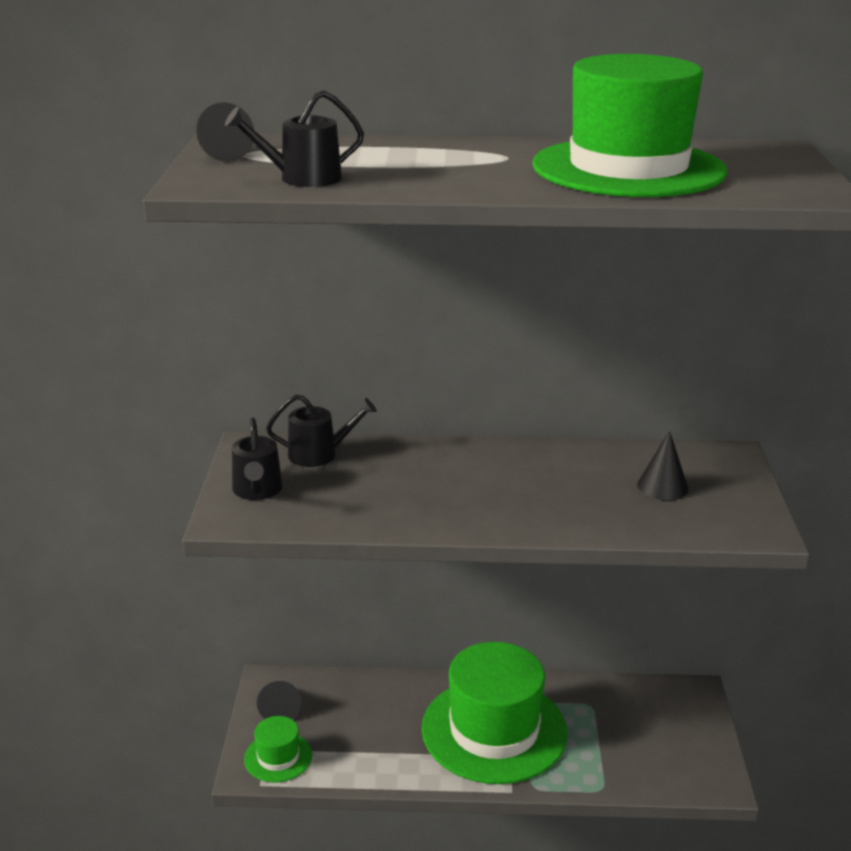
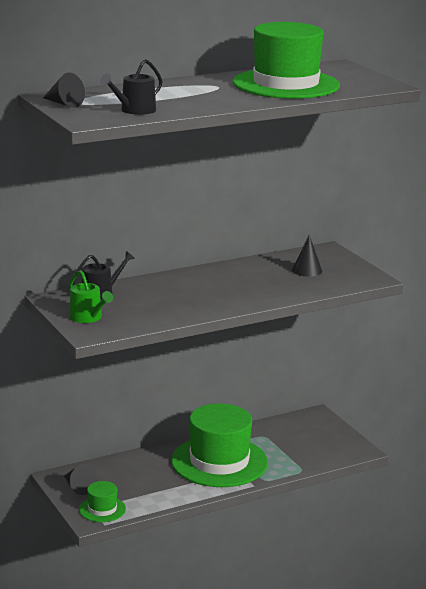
camera: 30 degrees left, 5 degrees down
black watering can [232,418,283,500] -> green watering can [69,270,113,323]

